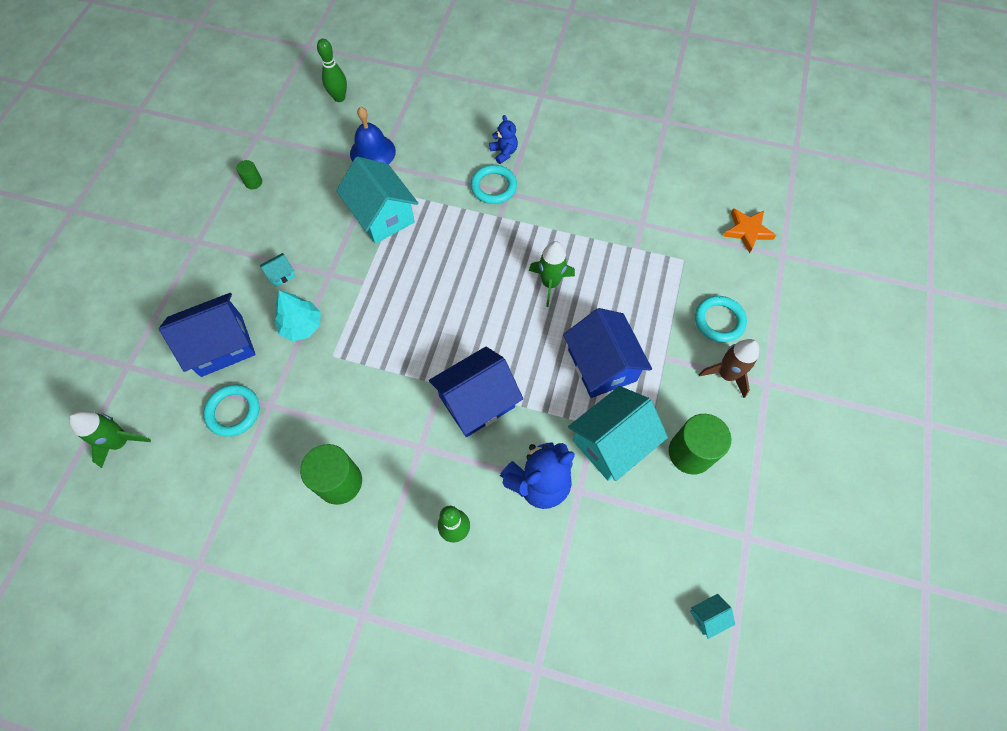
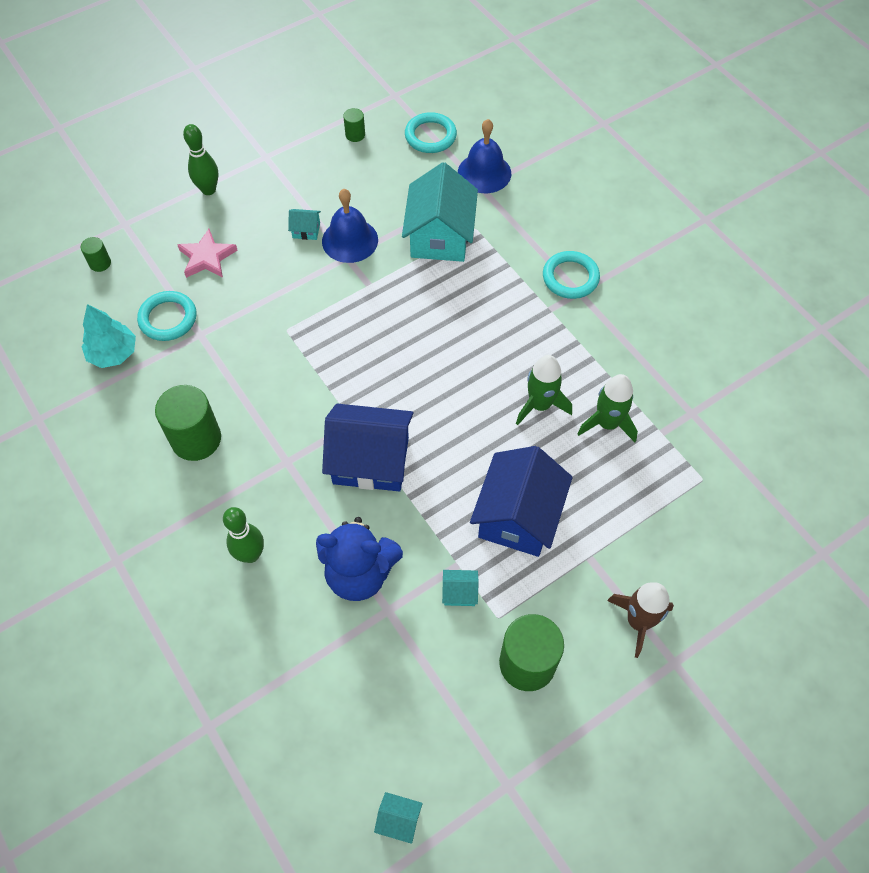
camera: 40 degrees right, 5 degrees down
green rocket [69,411,151,468] -> green rocket moved to [577,374,638,442]
blue house [159,293,256,377] -> pink star [177,229,238,278]
turquoise tree [274,290,321,341] -> turquoise tree moved to [82,304,136,368]
green bowling pin [317,39,347,102] -> green bowling pin moved to [183,124,218,195]
blue teddy bear [489,115,518,164] -> none
turquoise house [568,386,668,481] -> turquoise house [442,570,479,606], size x0.42
turquoise ring [695,296,747,343] -> turquoise ring moved to [405,112,457,153]
orange star [723,208,776,253] -> none
none -> green cylinder [81,237,111,272]
none -> blue bell [322,189,378,263]

